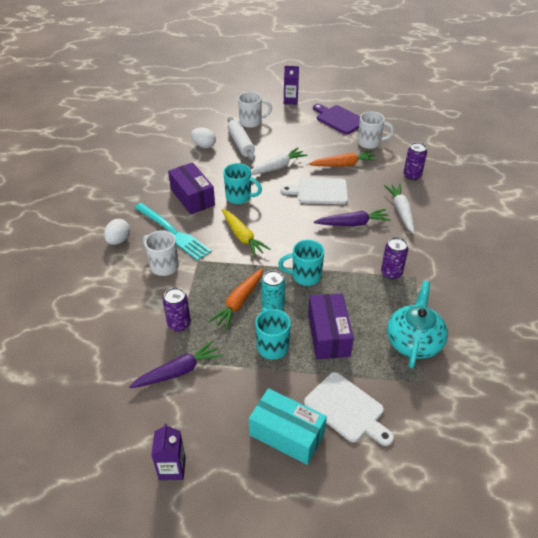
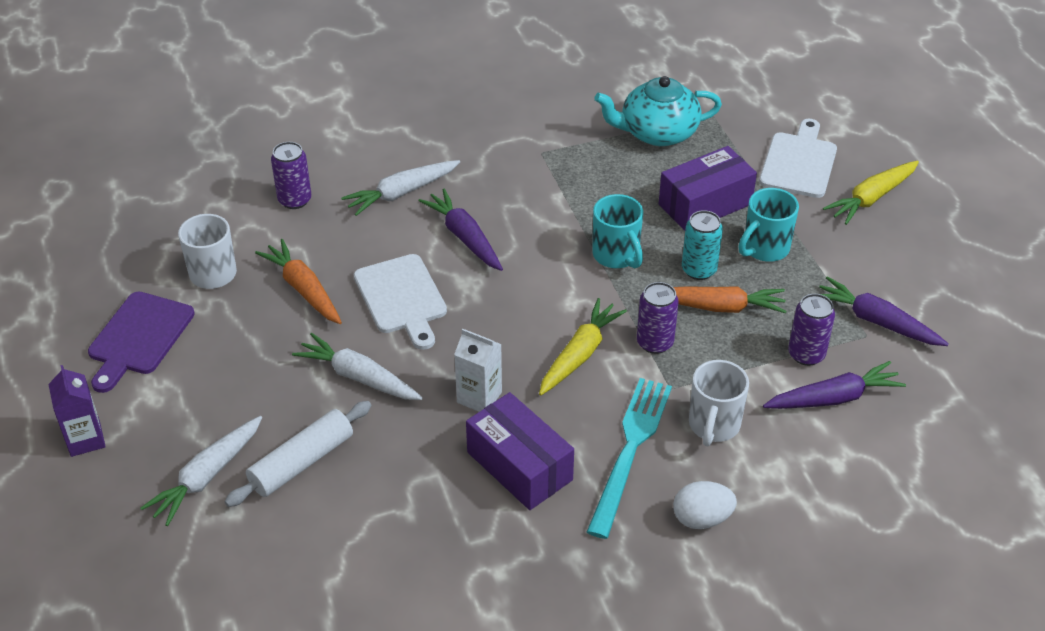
camera: 115 degrees left, 0 degrees up
purple carton [151,423,186,480] -> none
purple box [168,162,215,215] -> purple box turned 75 degrees counterclockwise [466,392,574,510]
white egg [191,127,216,148] -> none
turquoise mug [223,163,262,204] -> white carton [454,329,502,412]
white mug [238,92,272,128] -> white carrot [141,416,262,526]
turquoise box [249,388,327,465] -> yellow carrot [823,160,919,225]
purple can [381,237,408,279] -> purple can moved to [637,282,679,354]
none -> purple carrot [763,361,906,409]

